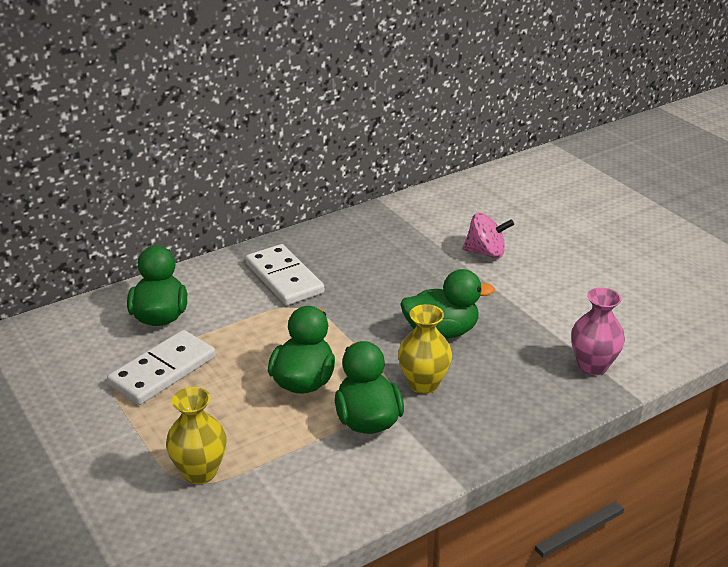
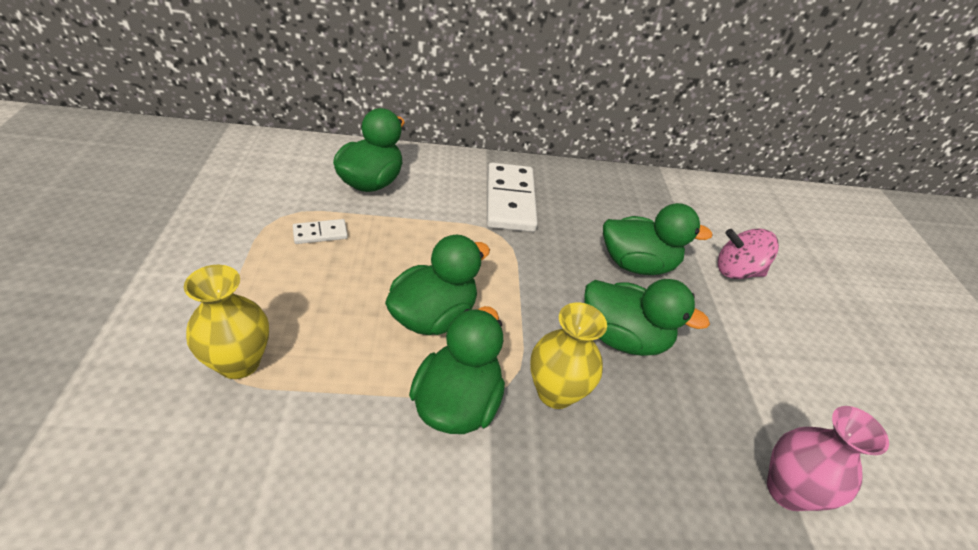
camera: 25 degrees right, 10 degrees up
white domino [107,330,216,405] -> white domino [293,219,348,244], size x0.47
pink spinning top [463,213,514,258] -> pink spinning top turned 150 degrees clockwise [718,229,779,279]
none -> green duck [603,203,713,275]

